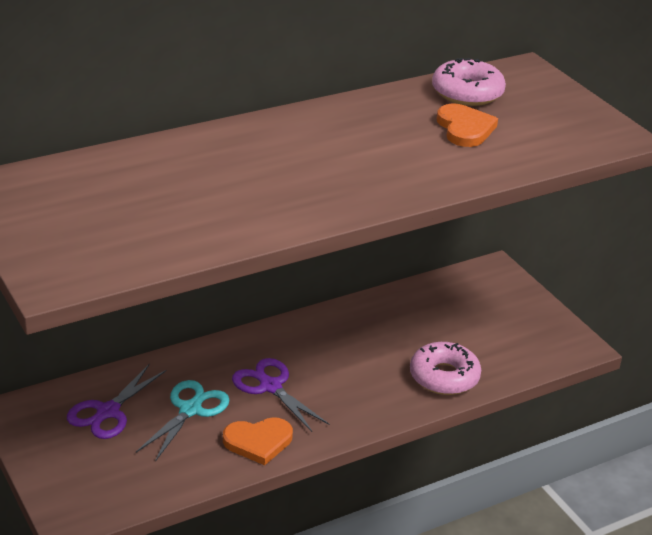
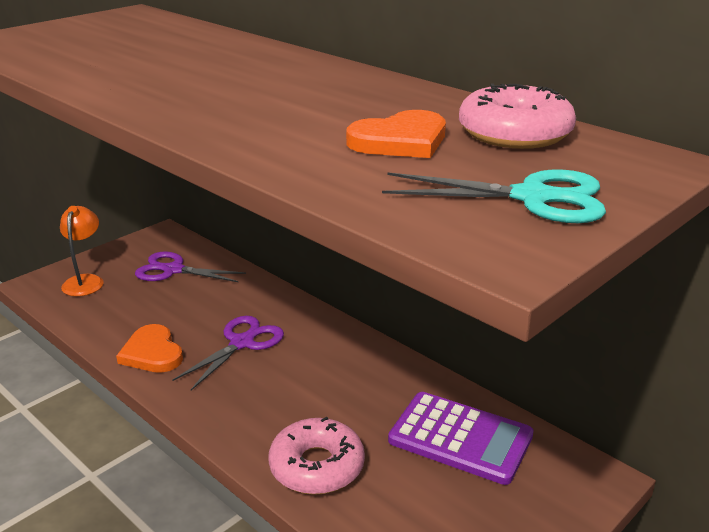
camera: 75 degrees right, 5 degrees down
turquoise scissors [136,380,229,462] -> turquoise scissors moved to [382,169,606,223]
none -> orange lamp [60,206,104,296]
none -> purple calculator [388,392,534,485]

